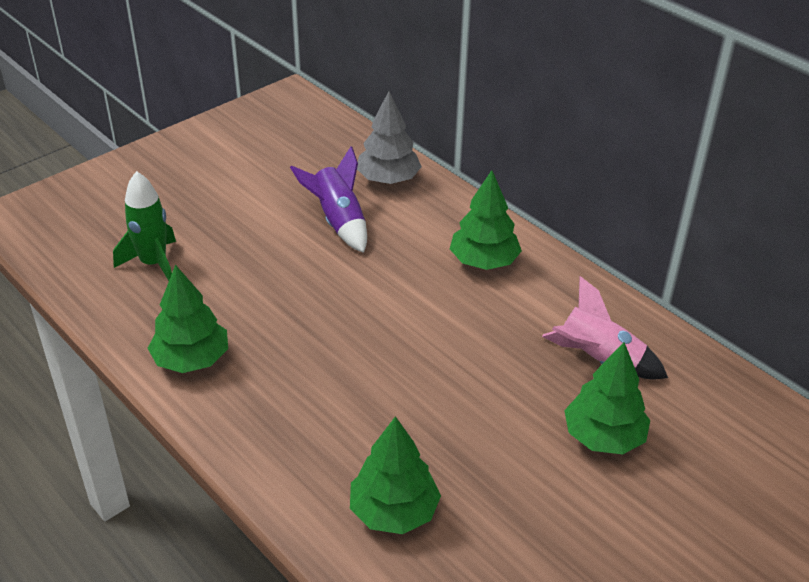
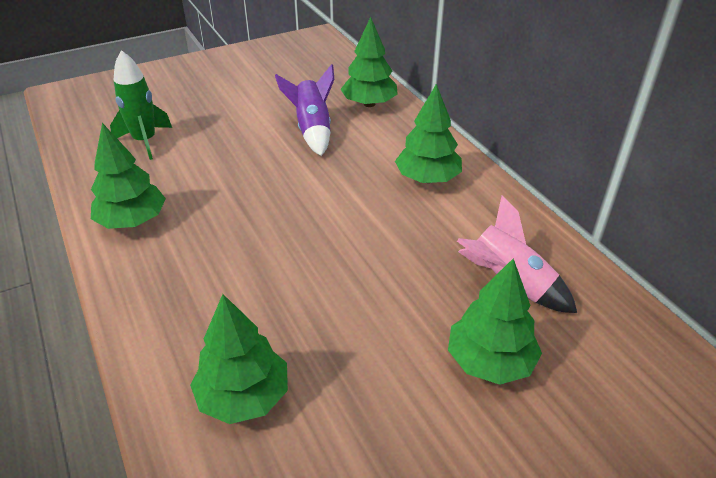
camera: 15 degrees right, 0 degrees up
grey tree [357,91,422,184] -> green tree [340,17,398,107]

